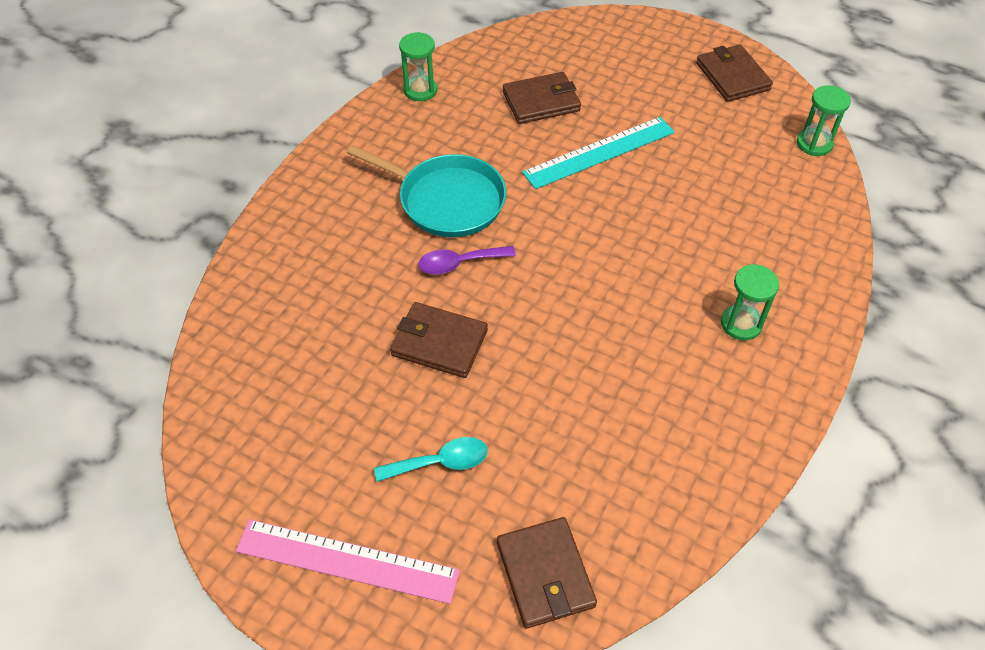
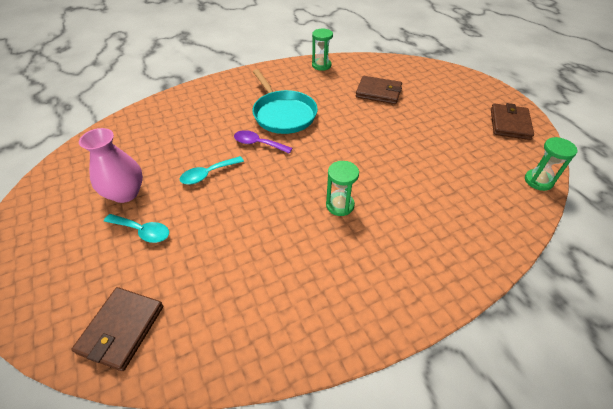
camera: 35 degrees right, 5 degrees down
pink ruler [236,520,460,604] -> none
brown wallet [390,302,488,378] -> turquoise spoon [180,156,244,184]
turquoise ruler [522,117,675,189] -> none
green hourglass [721,264,779,341] -> green hourglass moved to [326,161,359,216]
none -> pink vase [79,128,143,203]

